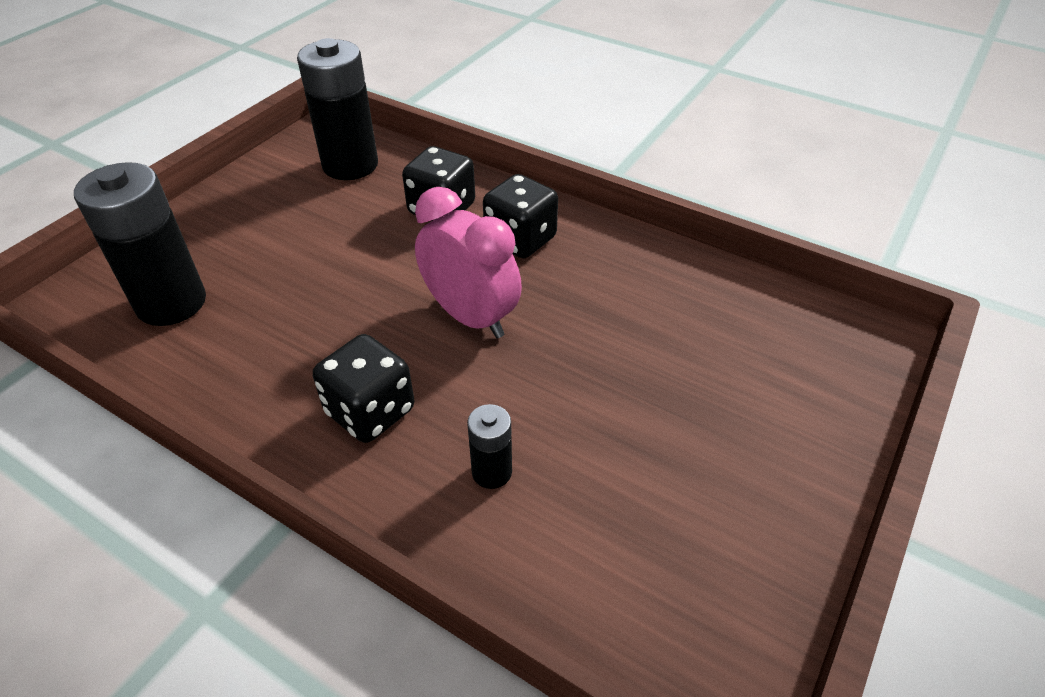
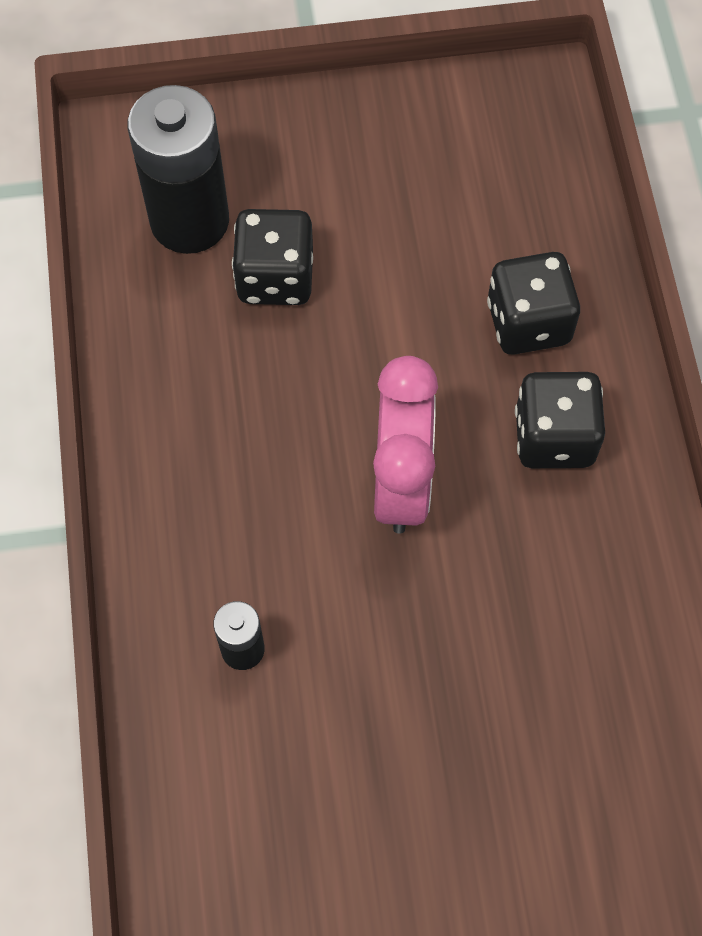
camera: 50 degrees right, 20 degrees up
black battery [297,38,378,180] -> none
black dice [313,334,414,443] -> black dice moved to [232,209,313,305]

